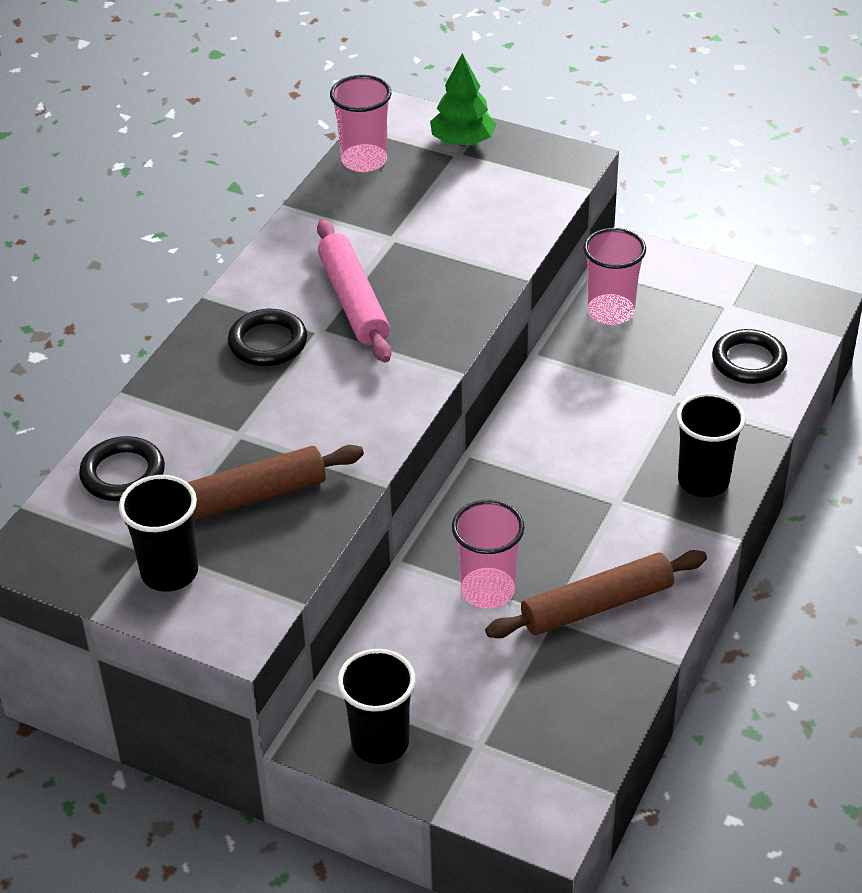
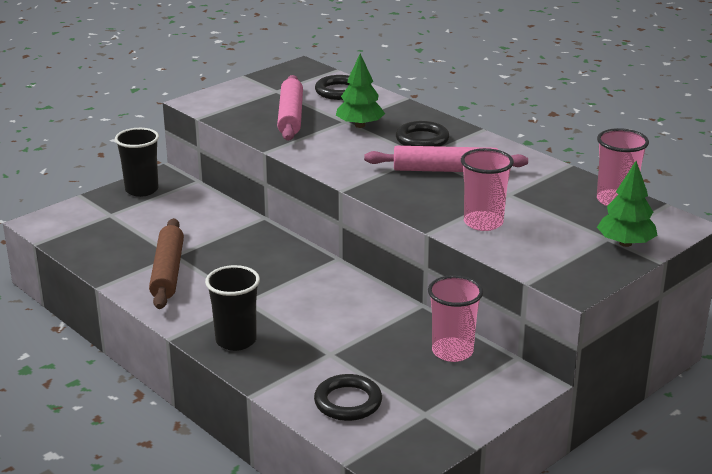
camera: 110 degrees right, 15 degrees down
black cup [119,475,198,592] -> none
brown rolling pin [125,445,364,525] -> pink rolling pin [277,75,303,141]
pink cup [452,500,524,609] -> pink cup moved to [461,148,514,231]
none -> green tree [336,54,385,128]

